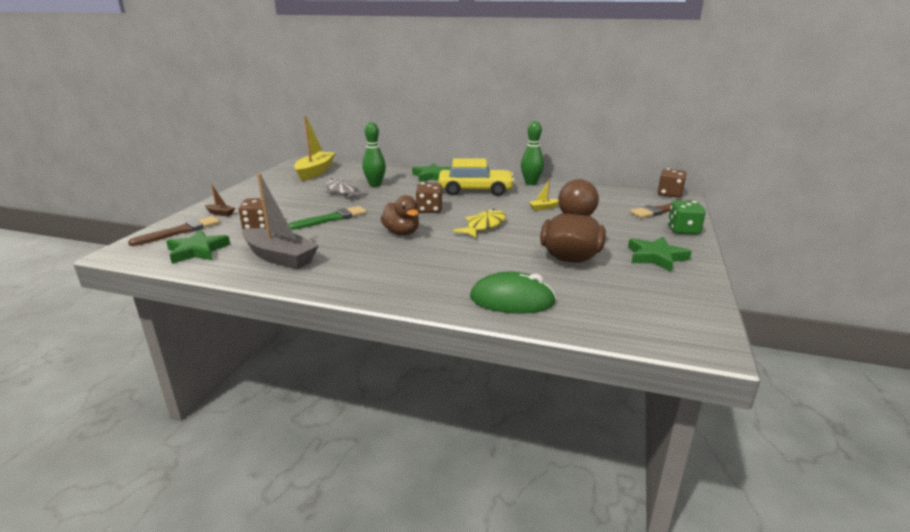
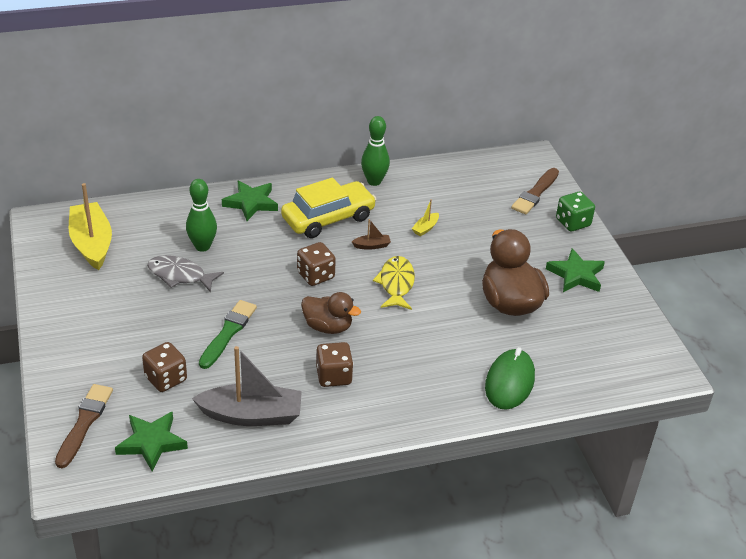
camera: 35 degrees left, 15 degrees up
brown boat [205,184,235,216] -> brown boat moved to [352,219,391,250]
green mouse [470,271,556,314] -> green mouse turned 45 degrees counterclockwise [485,347,535,410]
brown dice [658,168,687,198] -> brown dice moved to [316,342,353,387]

